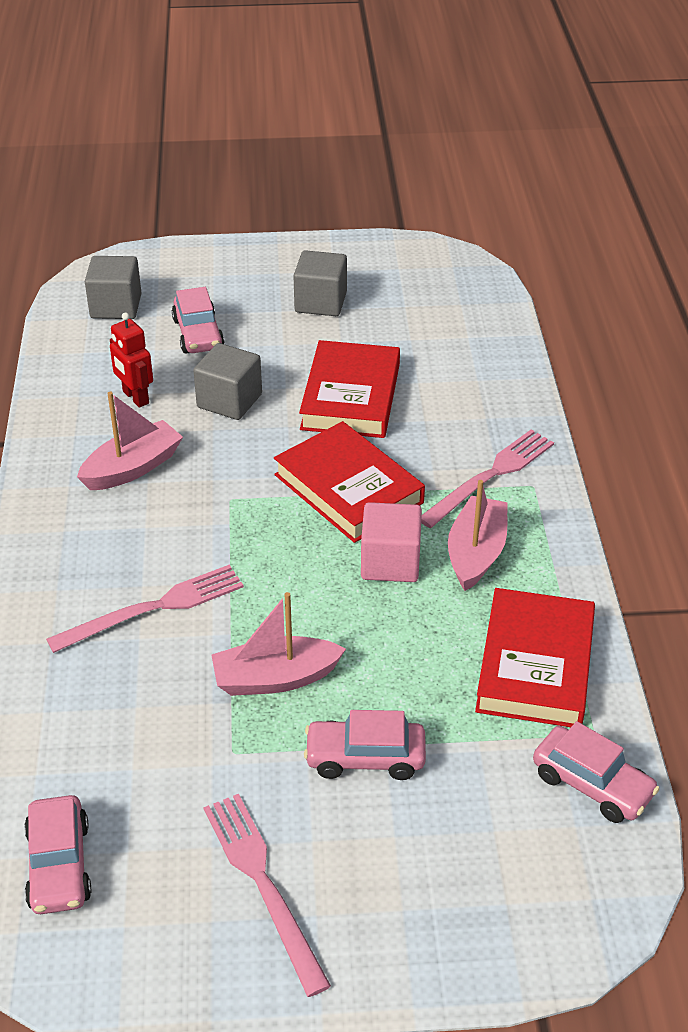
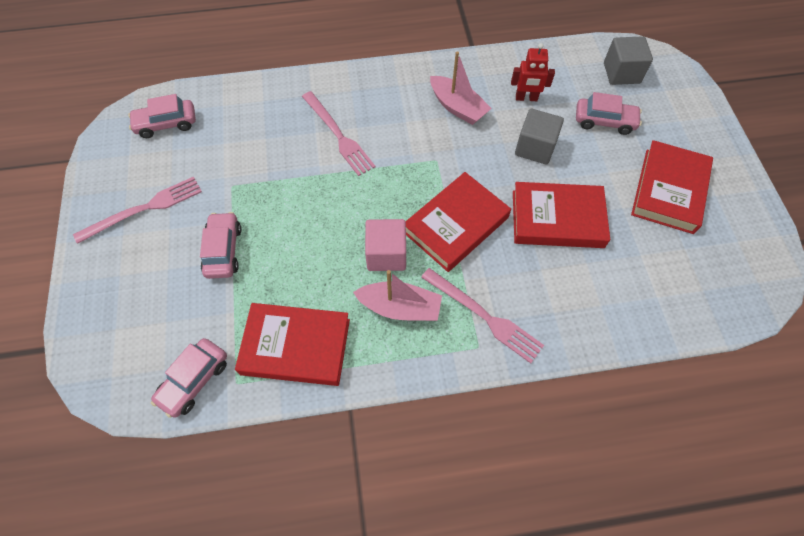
camera: 85 degrees right, 20 degrees up
red robot [110,312,153,408] -> red robot turned 135 degrees counterclockwise [511,43,555,101]
pink car [172,287,224,353] -> pink car turned 150 degrees counterclockwise [576,92,642,135]
pink boat [211,592,346,696] -> none
grey cube [293,250,347,316] -> red book [631,140,713,234]

